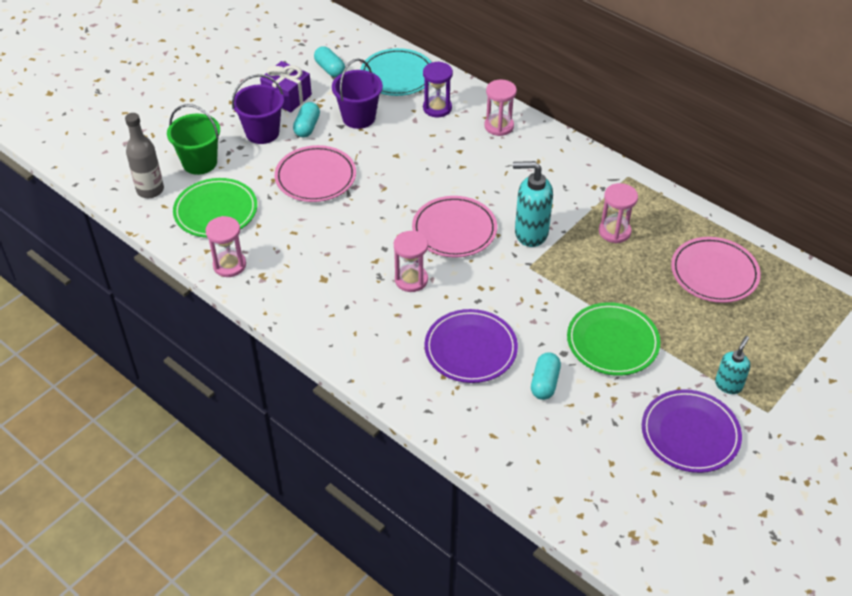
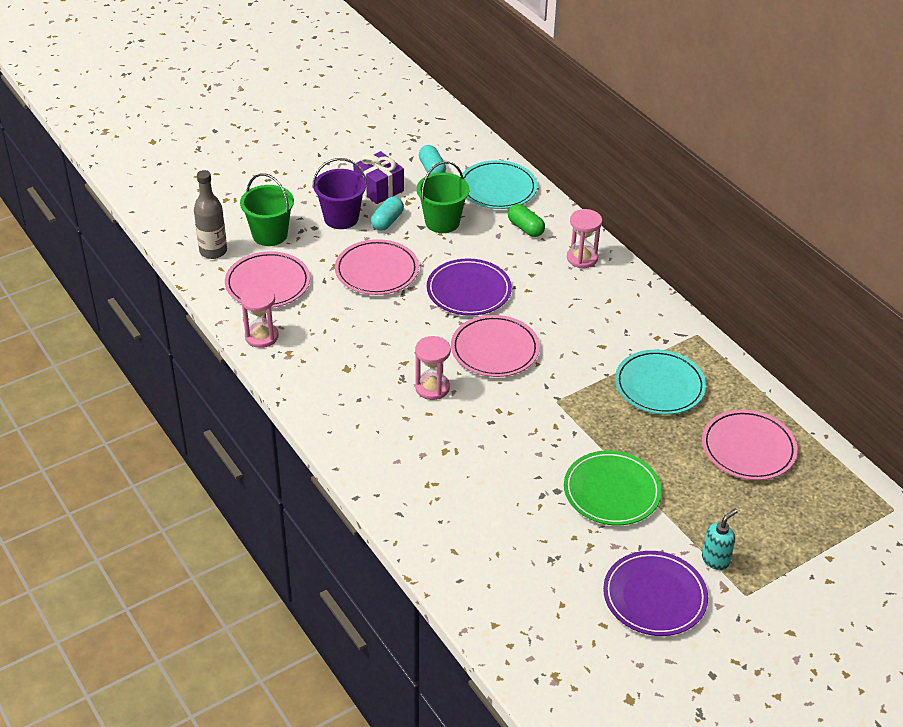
camera: 15 degrees right, 5 degrees down
green plate [173,178,257,238] -> pink plate [225,251,310,308]
purple bucket [332,59,383,129] -> green bucket [417,161,469,233]
purple hourglass [423,61,453,117] -> green capsule [508,204,545,237]
purple plate [424,309,518,383] -> purple plate moved to [427,258,512,316]
turquoise soap dispenser [513,161,553,247] -> none
turquoise capsule [531,352,561,400] -> none
pink hourglass [599,183,638,243] -> turquoise plate [615,350,706,415]

